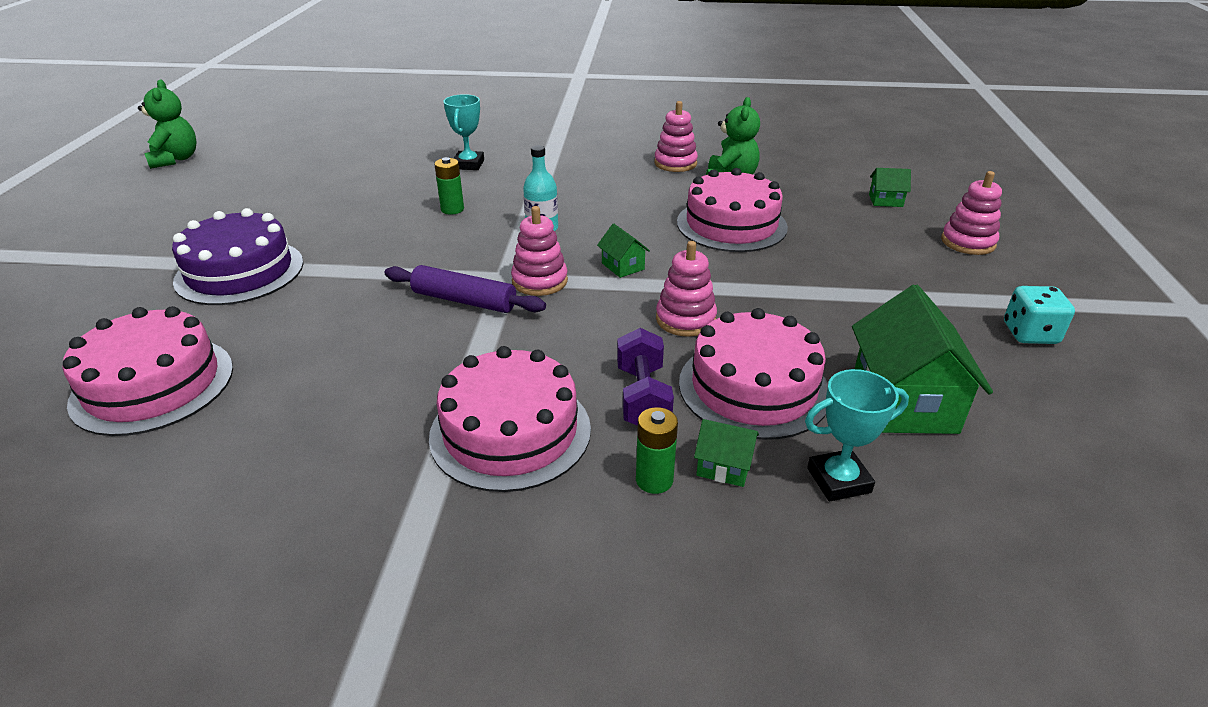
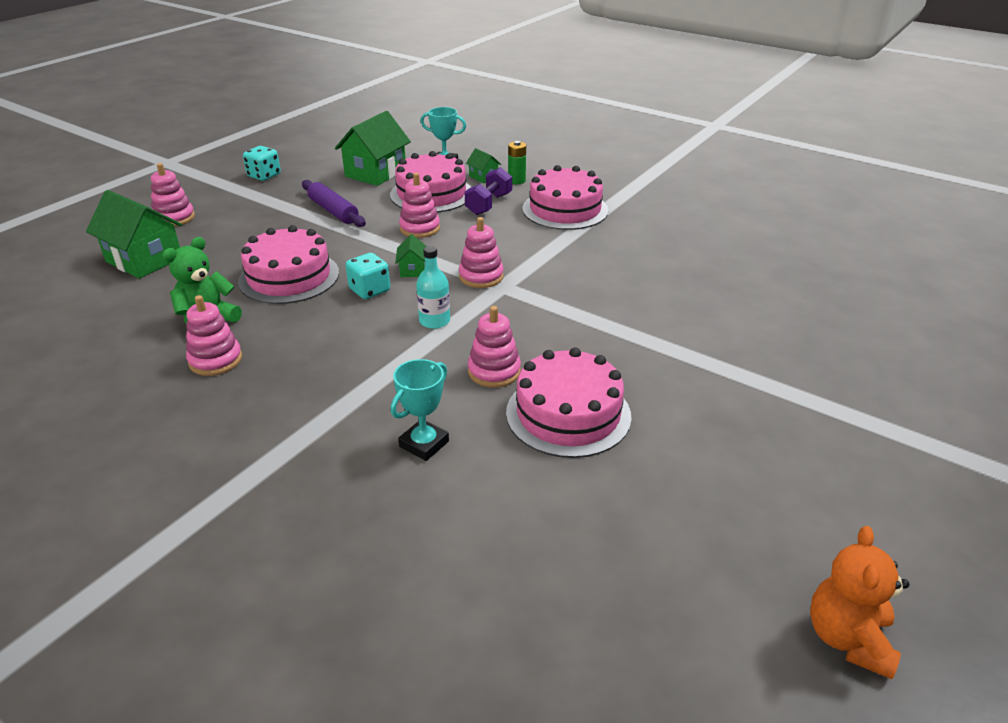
camera: 150 degrees left, 0 degrees up
pink cake [63,306,233,436] -> pink cake moved to [506,348,632,458]
green teddy bear [138,79,196,169] -> orange teddy bear [810,526,910,679]
purple cake [172,208,304,305] -> none
purple rolling pin [385,265,546,313] -> purple rolling pin moved to [302,180,366,227]
green battery [434,157,464,215] -> pink stacking toy [468,306,521,388]
green house [869,168,911,207] -> green house [86,190,182,279], size x2.12
none -> turquoise dice [346,253,390,299]

